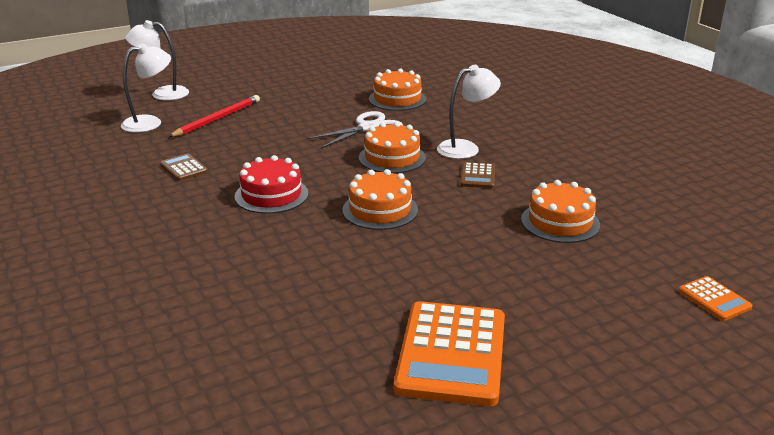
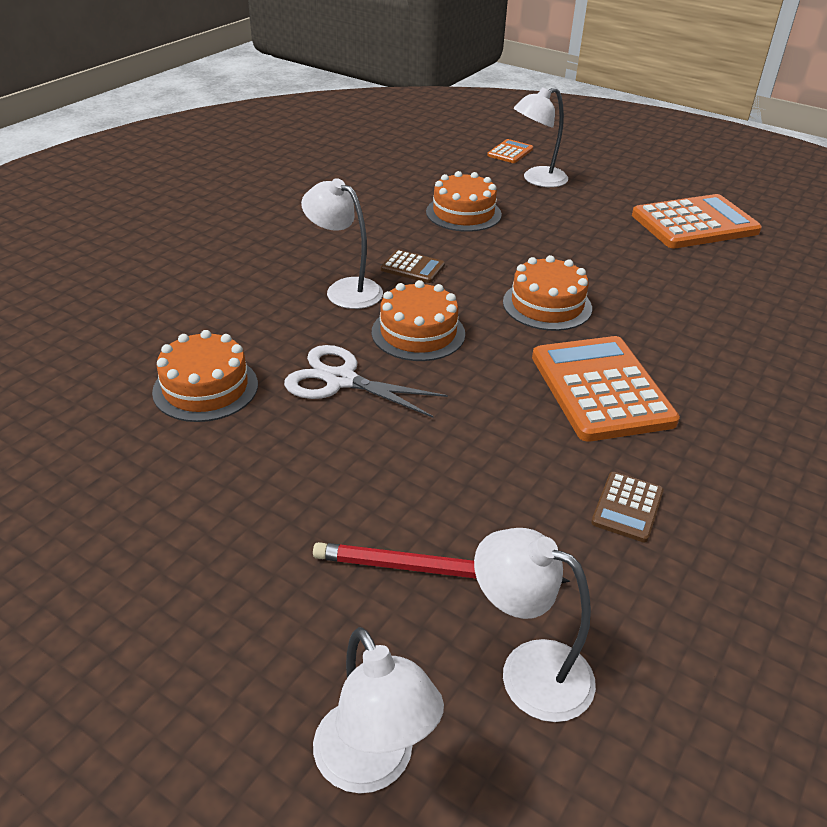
camera: 120 degrees left, 10 degrees up
red cake [235,155,308,214] -> orange calculator [532,336,680,442]
brown calculator [460,162,495,188] -> brown calculator turned 45 degrees clockwise [381,250,445,283]
none -> white lamp [514,87,568,187]

